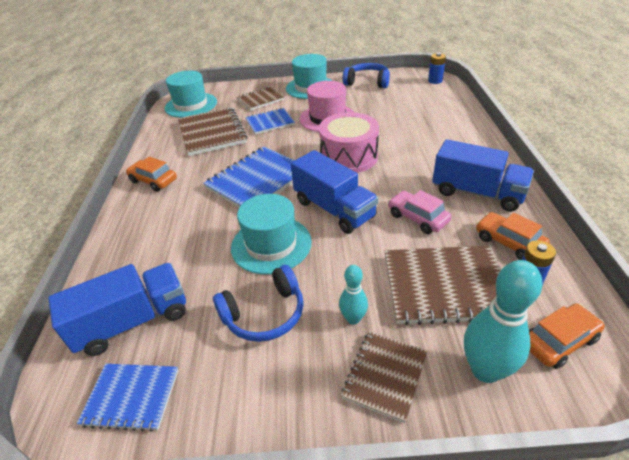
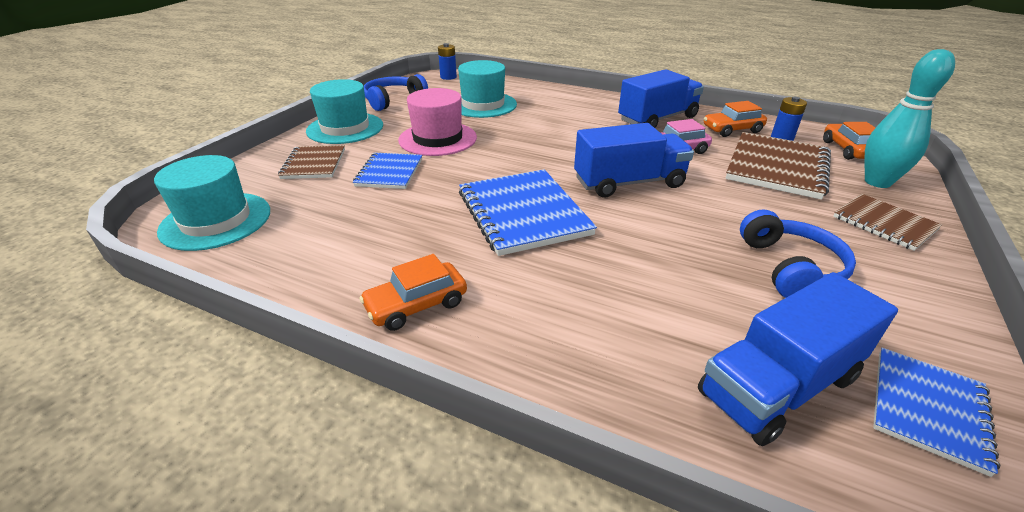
camera: 65 degrees left, 5 degrees down
blue truck [48,263,186,356] -> blue truck turned 120 degrees counterclockwise [698,272,898,446]
brown notebook [178,107,248,156] -> none
turquoise hat [231,194,312,274] -> turquoise hat moved to [458,60,517,118]
pink drum [319,112,379,173] -> none
turquoise bowling pin [339,265,368,324] -> none

